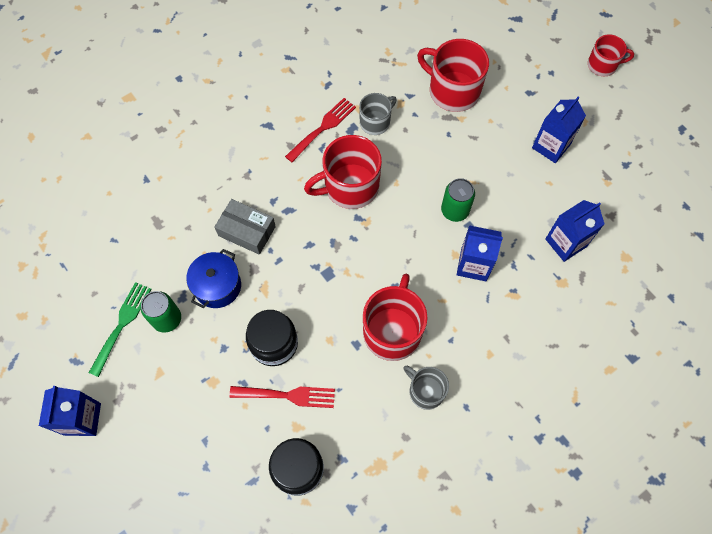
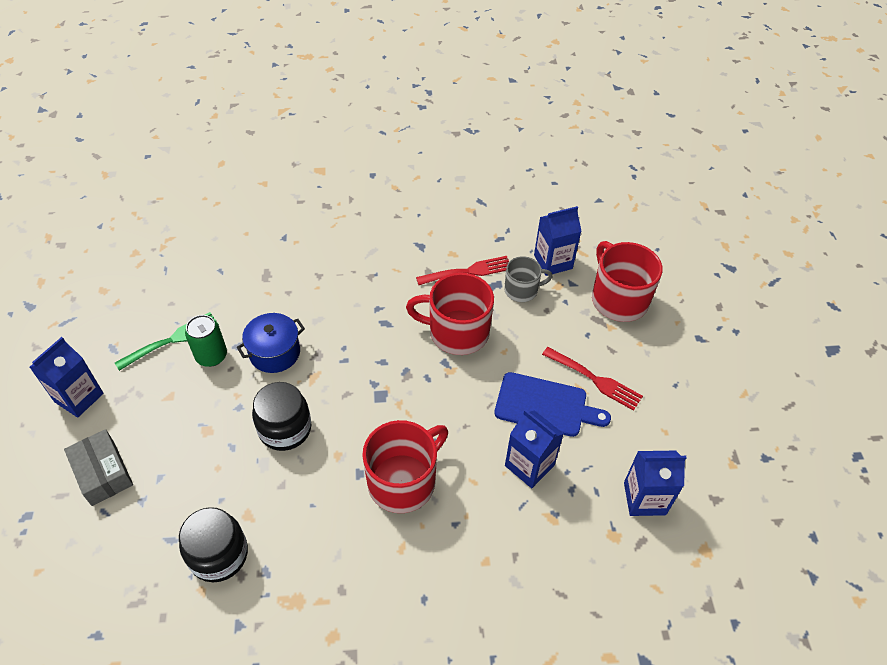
camera: 30 degrees right, 15 degrees down
grey box [214,199,276,255] -> grey box moved to [64,429,133,506]
red fork [229,386,335,408] -> red fork moved to [542,347,643,411]
grey mug [403,366,449,410] -> none
green can [441,178,475,222] -> blue cutting board [494,372,611,437]
blue carton [532,97,586,163] -> blue carton moved to [534,206,582,276]
red mug [588,34,634,76] -> none

